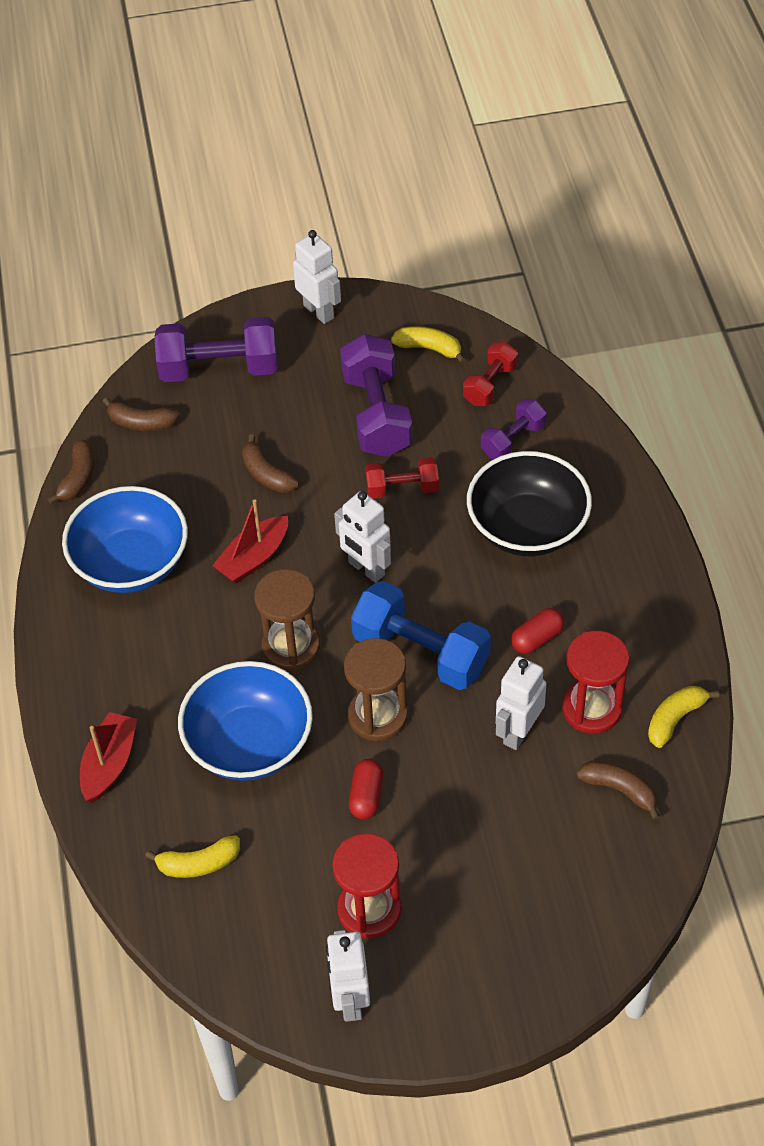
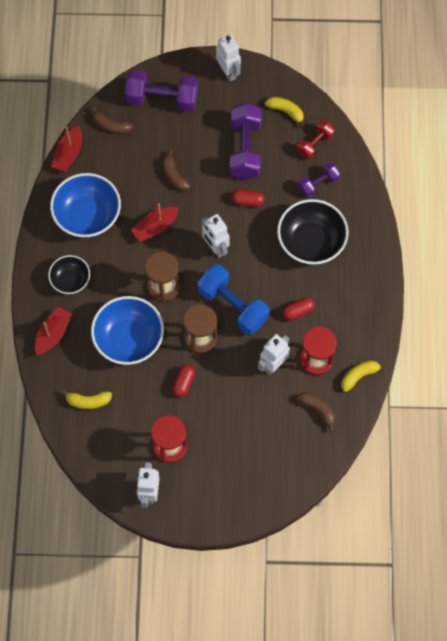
camera: 10 degrees right, 15 degrees up
brown banana [48,439,94,504] -> red boat [51,126,82,172]
red dumbbell [365,457,439,499] -> red capsule [232,190,265,207]
none -> black bowl [48,255,90,294]

